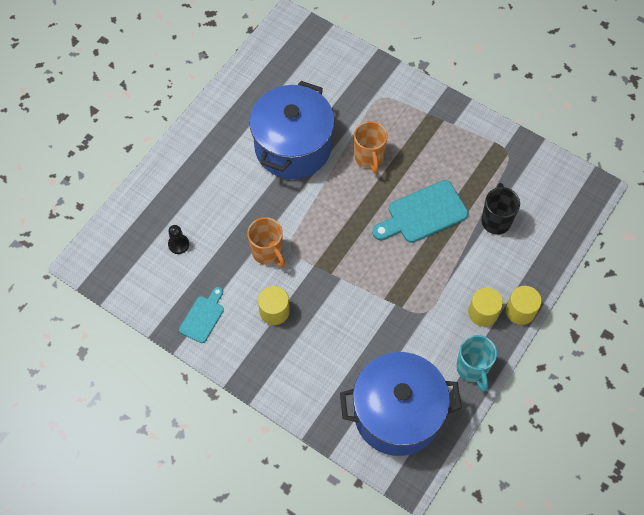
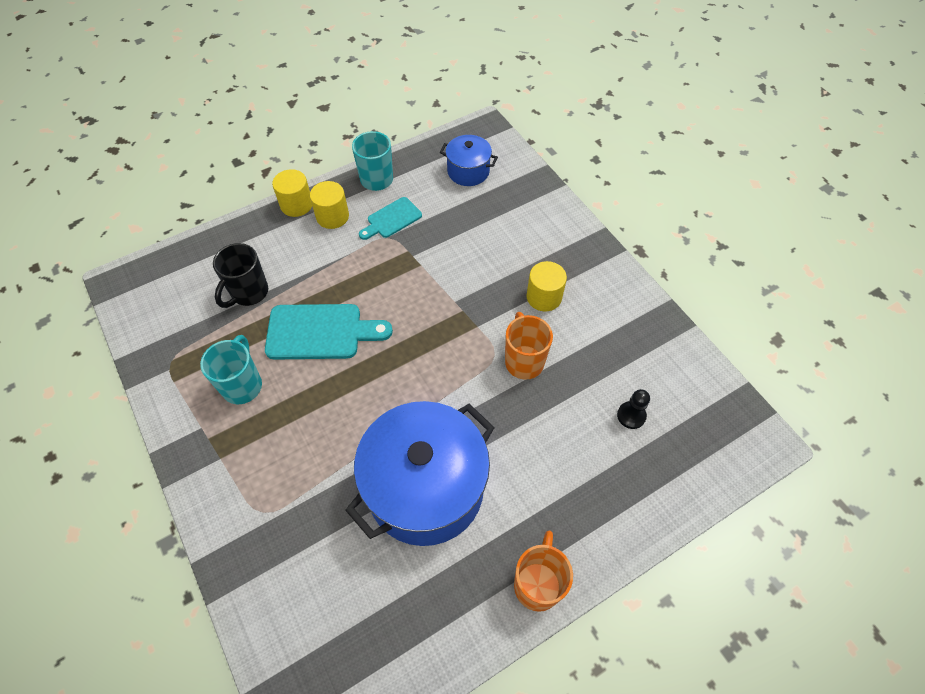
camera: 155 degrees left, 5 degrees down
turquoise cutting board [179,287,224,343] -> turquoise cutting board moved to [359,197,422,240]
blue pot [340,352,462,456] -> blue pot [440,135,498,186], size x0.49
orange mug [354,121,388,174] -> orange mug moved to [514,530,573,612]
none -> turquoise mug [200,335,262,404]

